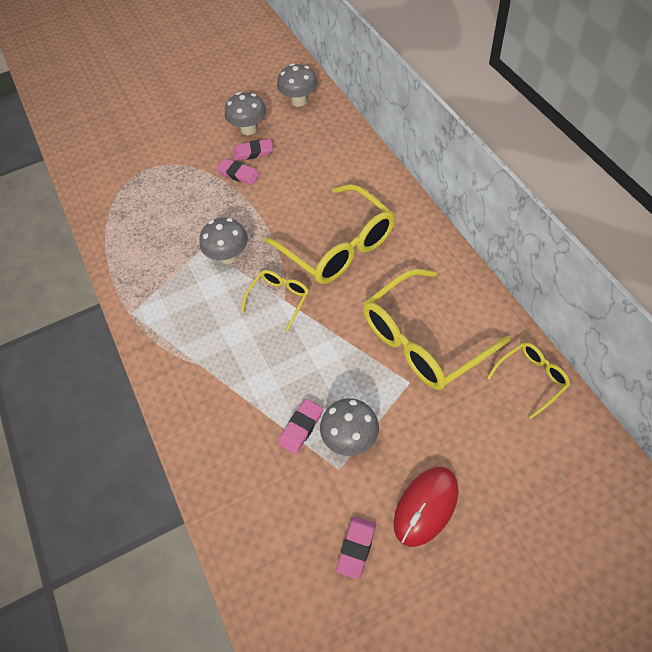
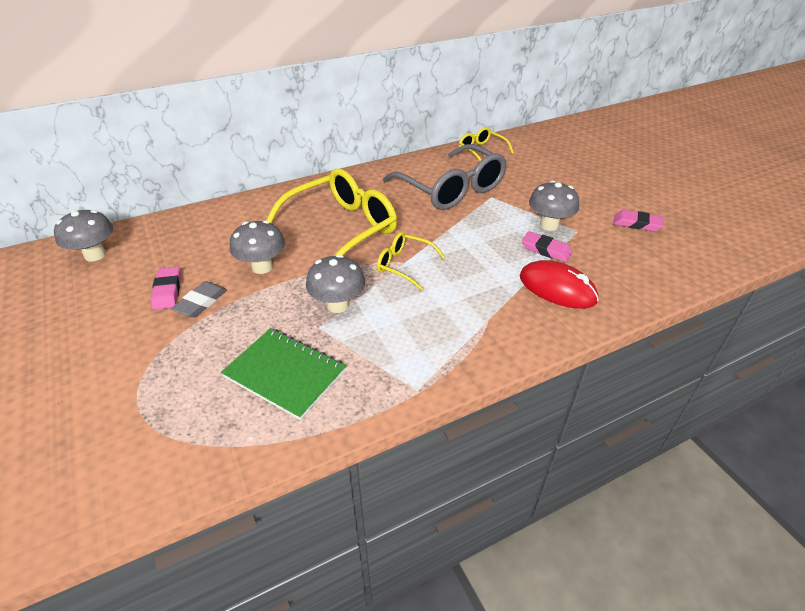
camera: 95 degrees left, 15 degrees down
pink eraser [216,158,260,185] -> grey eraser [171,281,227,318]
grey mushroom [225,92,266,135] -> grey mushroom moved to [230,220,285,274]
yellow glasses [363,269,511,390] -> grey glasses [383,144,507,210]
red mouse [394,467,459,547] -> red mouse moved to [520,260,599,309]
none -> green notebook [221,328,346,420]

